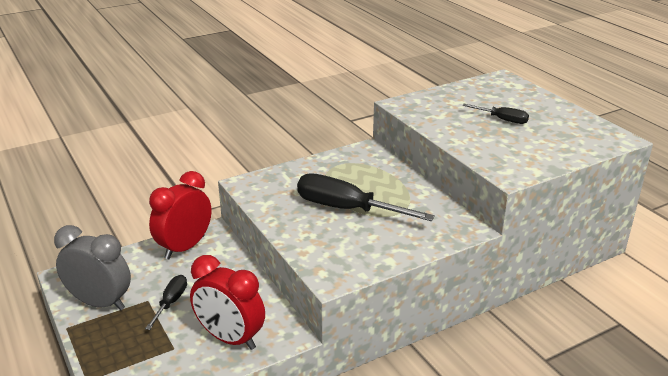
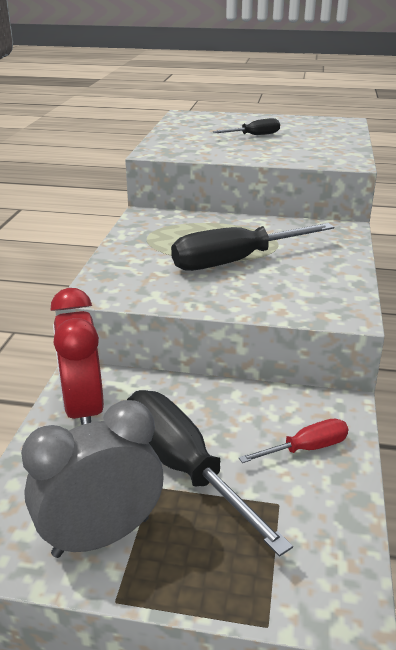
camera: 50 degrees left, 0 degrees up
black screwdriver [145,275,187,330] -> black screwdriver [127,390,293,557], size x1.95
red clock [190,255,265,350] -> red screwdriver [239,419,348,463]

